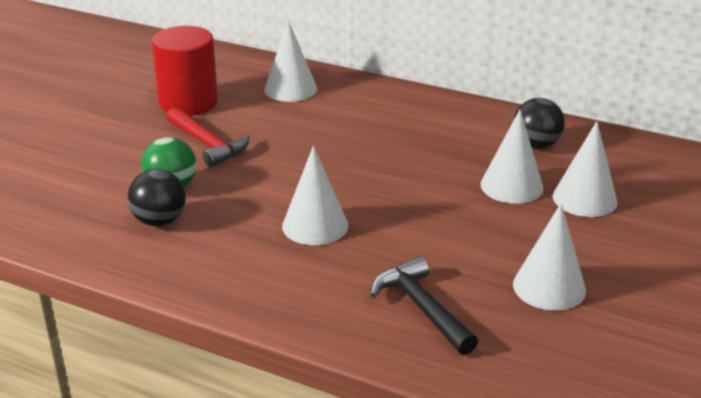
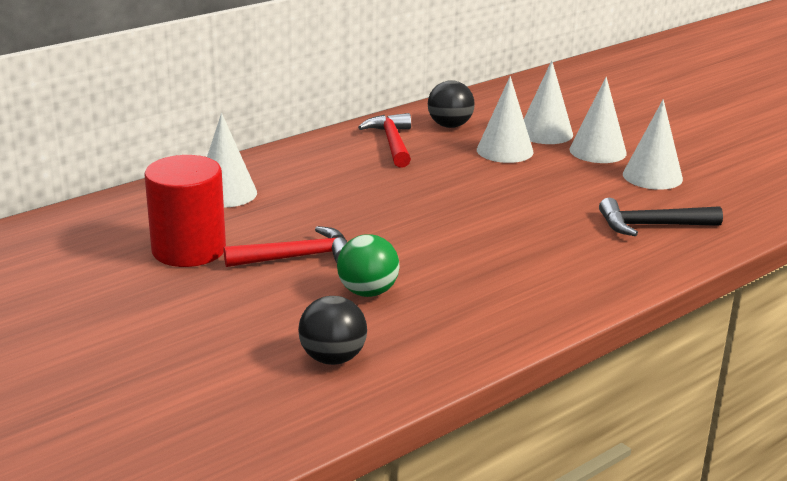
camera: 65 degrees left, 5 degrees down
black ball [127,169,186,226] -> black ball moved to [298,296,367,365]
white cone [282,146,348,245] -> white cone moved to [570,77,627,163]
none -> red hammer [358,113,411,168]

